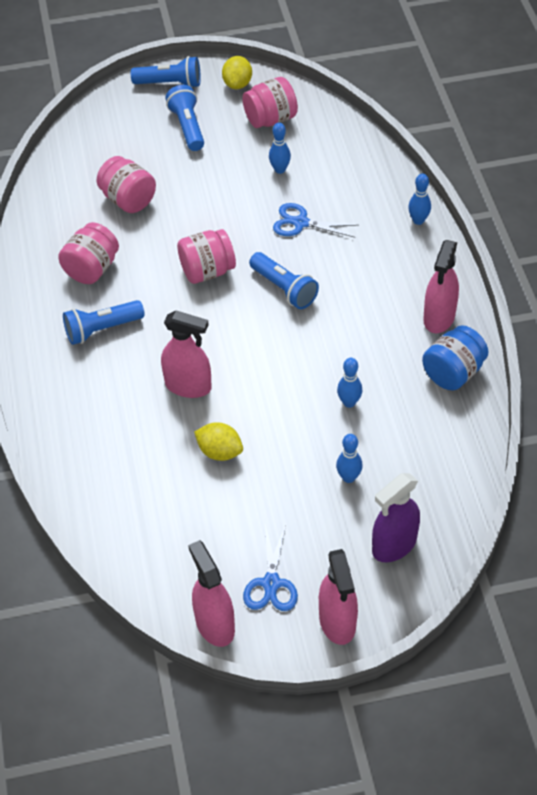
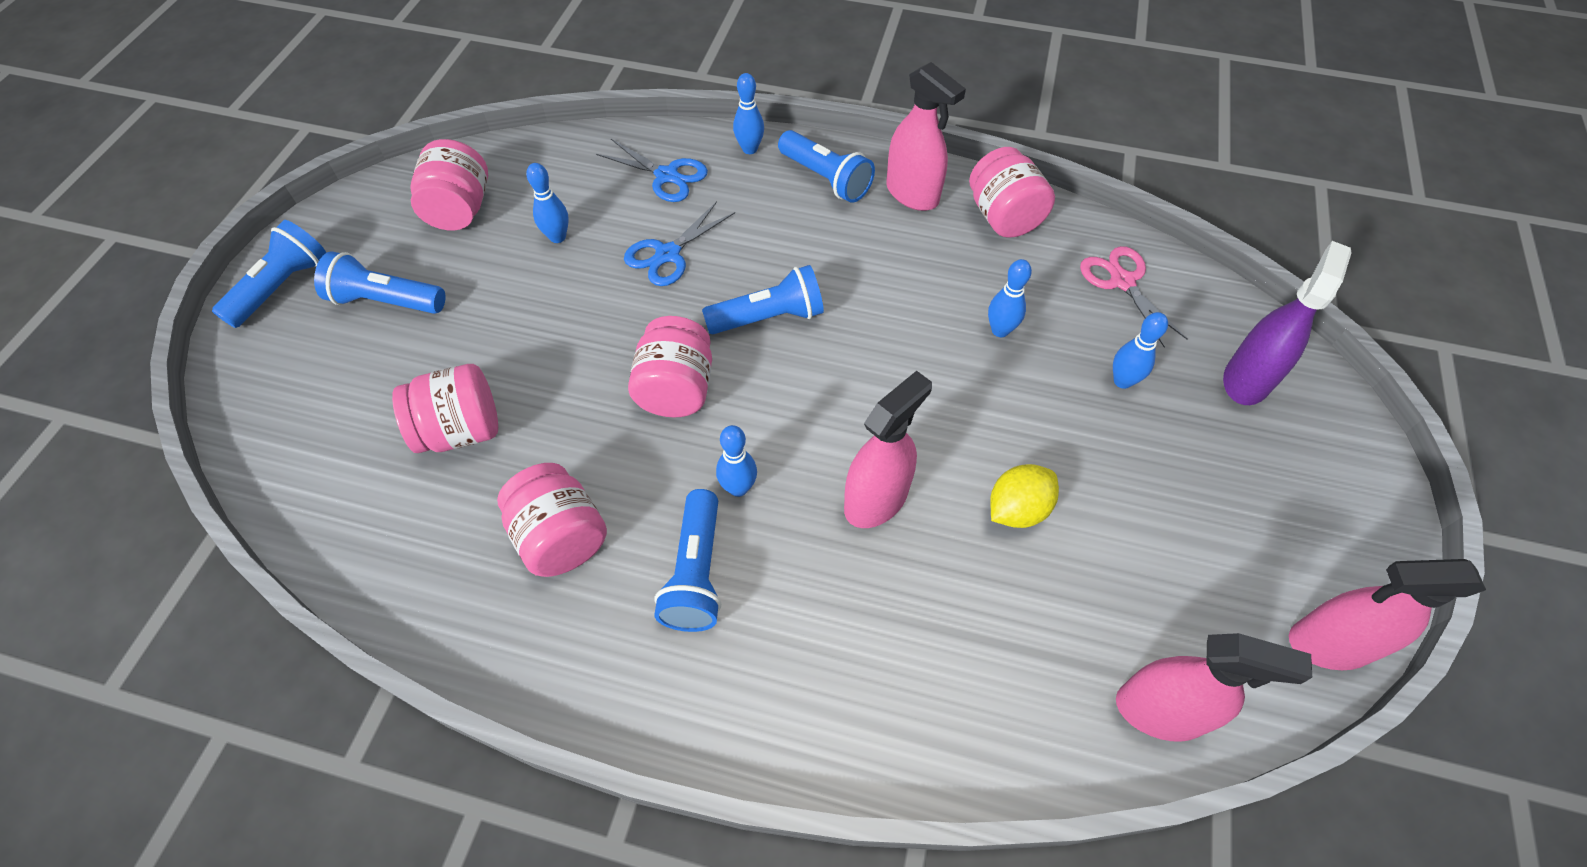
camera: 65 degrees left, 5 degrees up
yellow lemon [222,56,252,89] -> none
blue scissors [243,524,298,611] -> blue scissors moved to [596,139,708,202]
pink spray bottle [319,549,358,645] -> pink spray bottle moved to [1116,633,1312,742]
purple spray bottle [372,473,420,562] -> purple spray bottle turned 135 degrees counterclockwise [1223,241,1352,405]
blue jar [422,325,488,391] -> pink jar [969,147,1055,238]
none -> blue bowling pin [716,425,757,497]
none -> blue flashlight [778,130,875,203]
none -> pink scissors [1080,246,1187,347]

